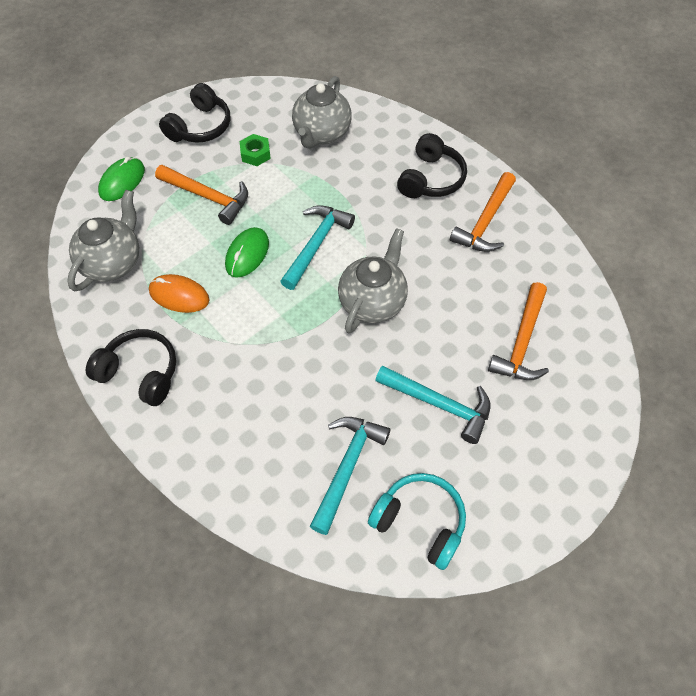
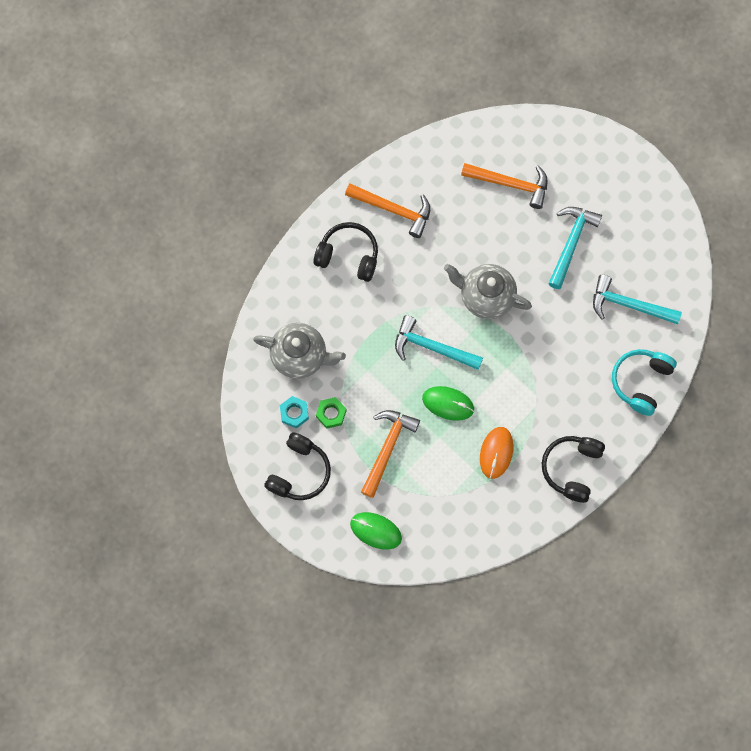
camera: 95 degrees left, 15 degrees up
grey teapot [67,190,139,291] -> none
black headphones [159,83,230,143] -> black headphones turned 90 degrees clockwise [264,433,331,500]
turquoise headphones [368,473,466,570] -> turquoise headphones moved to [612,349,677,416]
none -> turquoise nut [280,396,309,429]

